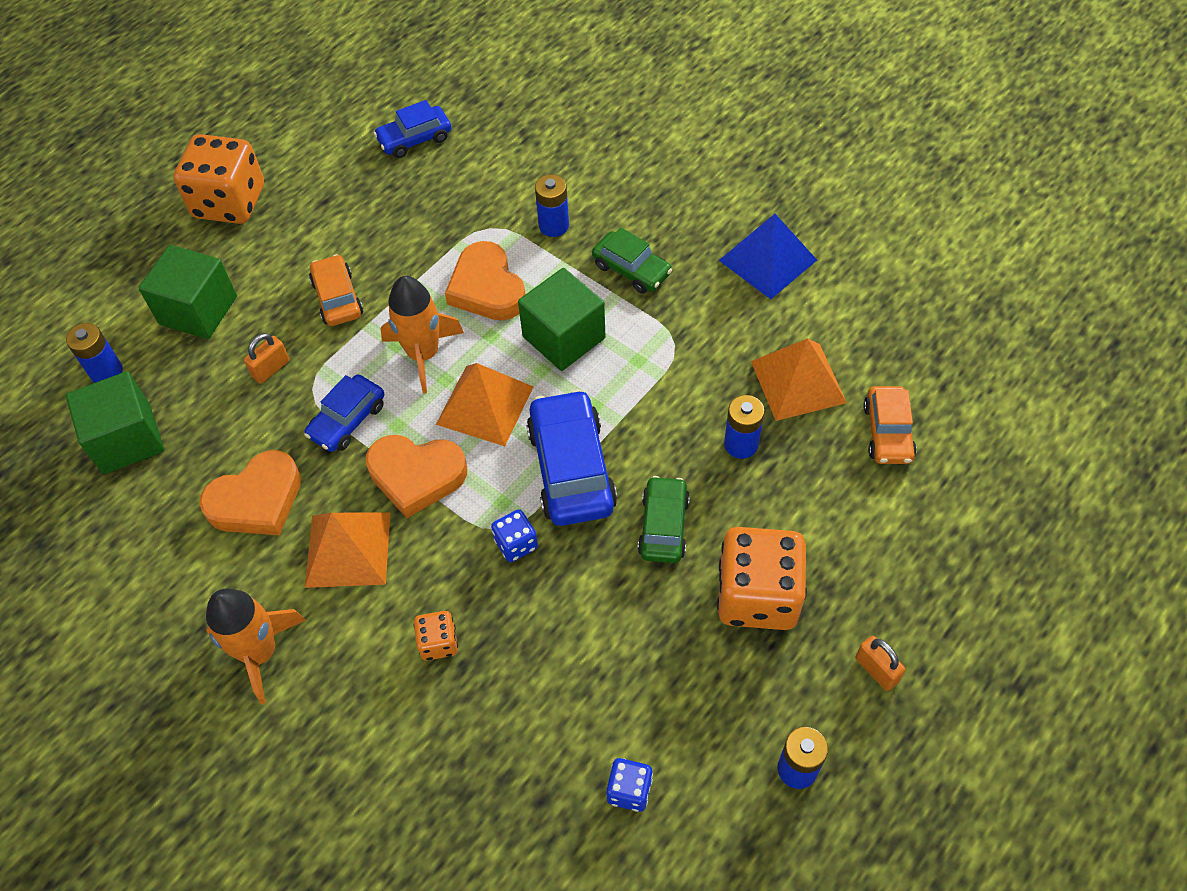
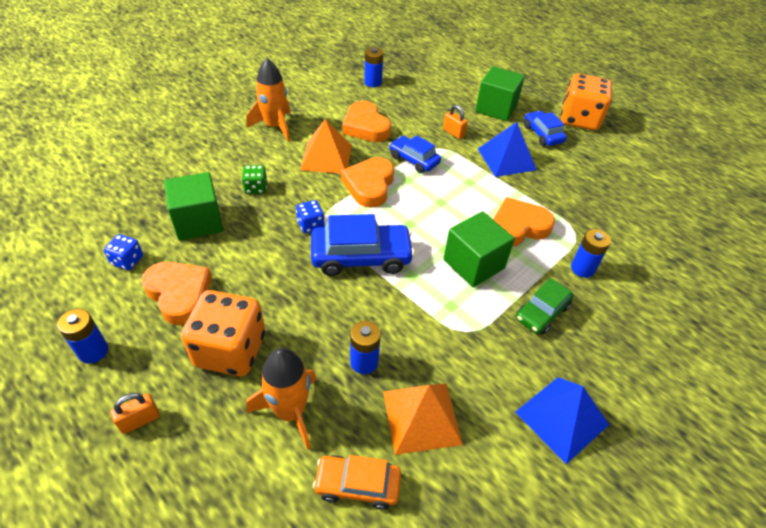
camera: 90 degrees right, 10 degrees down
blue battery [66,323,123,383] -> blue battery moved to [364,47,383,87]
green cube [66,371,164,474] -> green cube moved to [164,172,223,241]
orange car [309,254,363,326] -> blue pyramid [478,122,537,177]
blue car [374,100,451,158] -> blue car moved to [524,111,566,146]
orange rocket [380,276,464,394] -> orange rocket moved to [246,348,317,450]
orange dice [414,611,458,661] -> green dice [242,165,267,194]
orange pyramid [436,363,533,446] -> none
green car [638,476,690,563] -> none
none -> orange heart [141,262,212,325]

